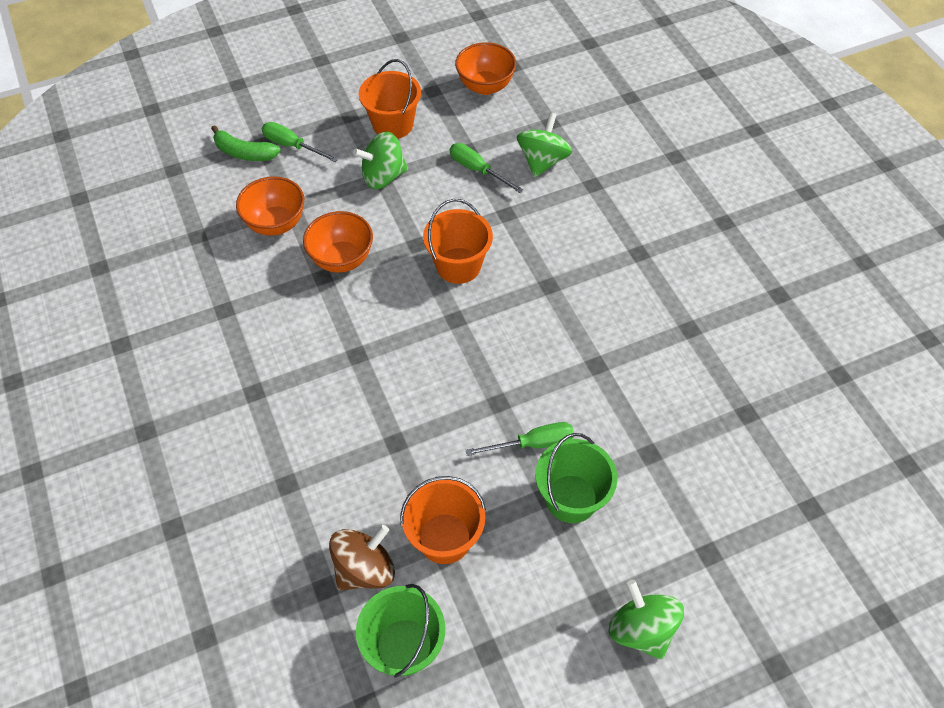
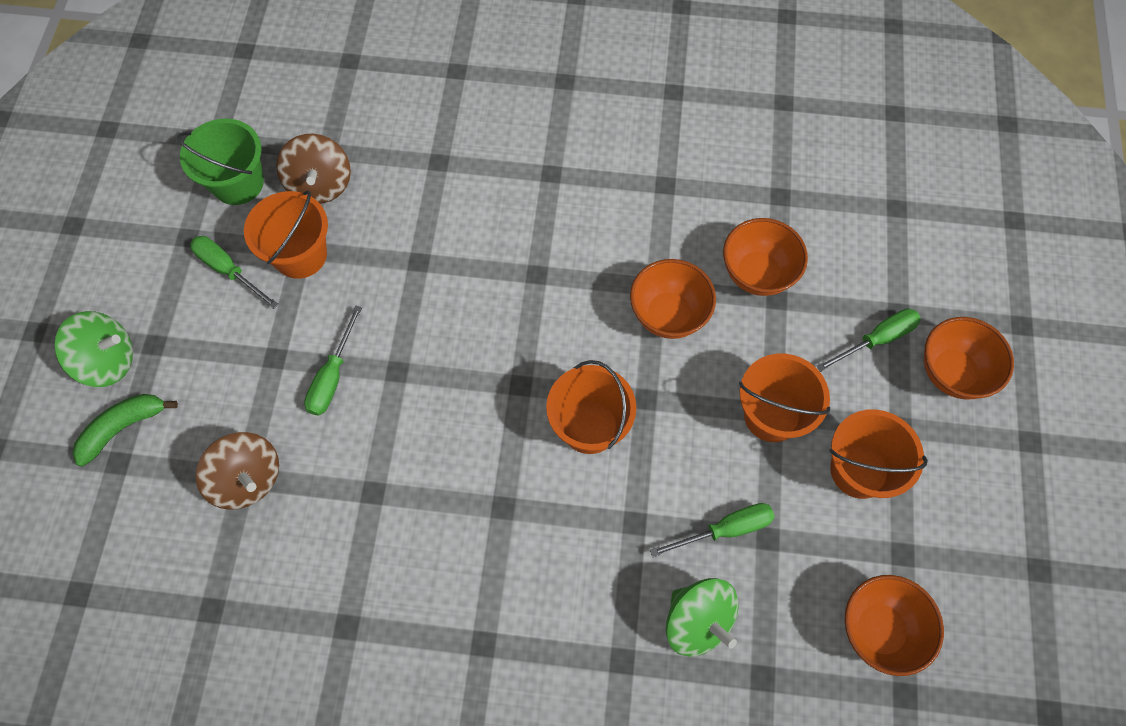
camera: 120 degrees right, 10 degrees up
green banana [211,125,281,161] -> green banana moved to [72,394,178,467]
green spinning top [353,132,408,189] -> orange bucket [739,353,830,442]
green bucket [535,433,618,523] -> none
none -> green screwdriver [190,236,279,309]
none -> brown spinning top [196,432,279,510]
none -> orange bowl [924,317,1014,399]

